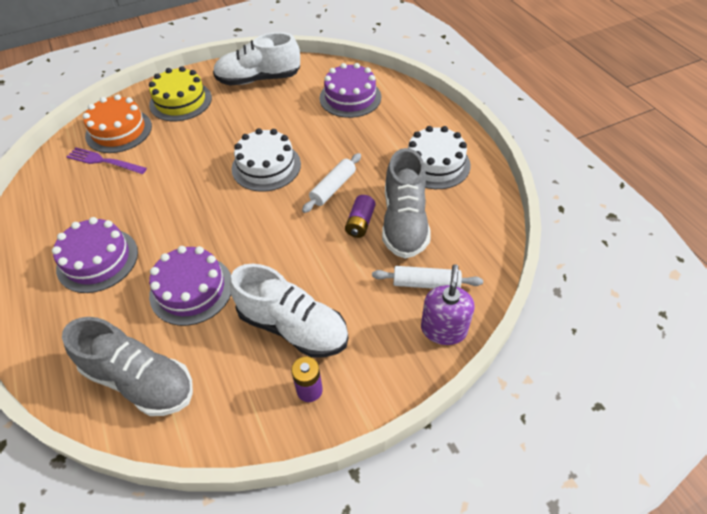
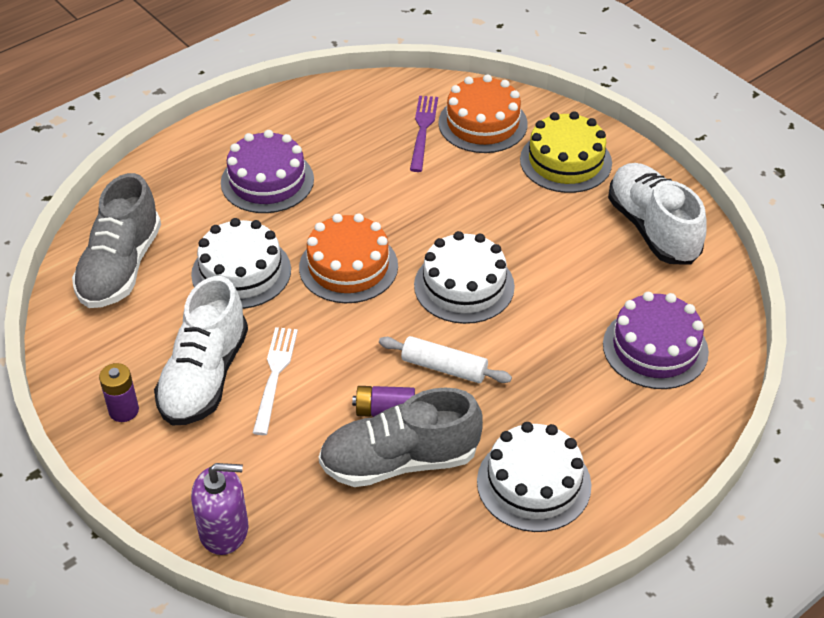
camera: 75 degrees right, 5 degrees down
purple cake [149,246,231,326] -> white cake [191,218,291,309]
white rolling pin [372,266,483,289] -> none
none -> white fork [253,327,298,435]
none -> orange cake [299,213,398,303]

